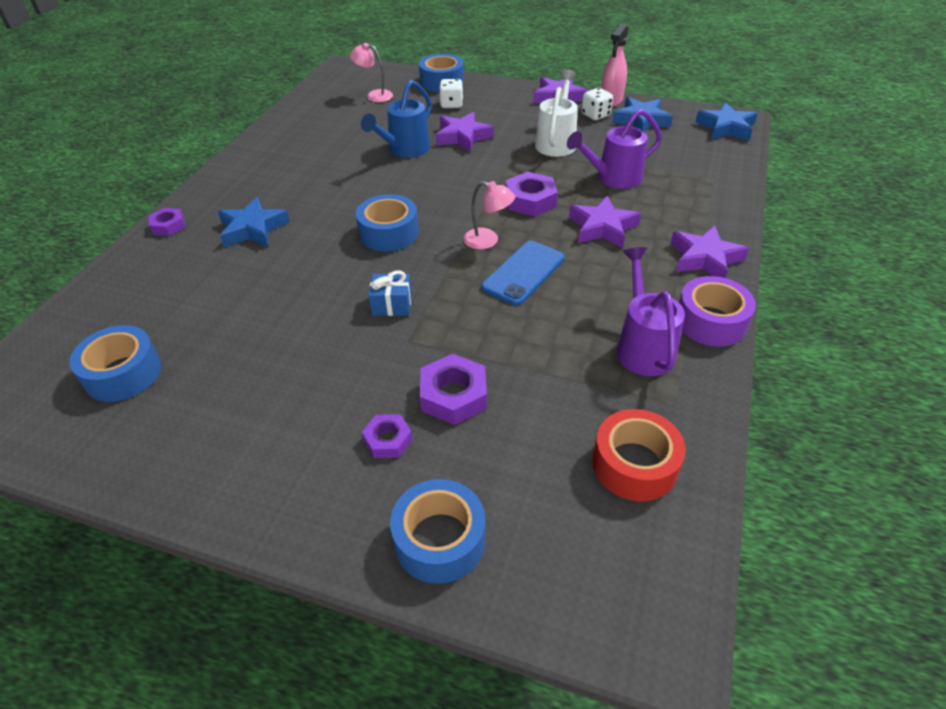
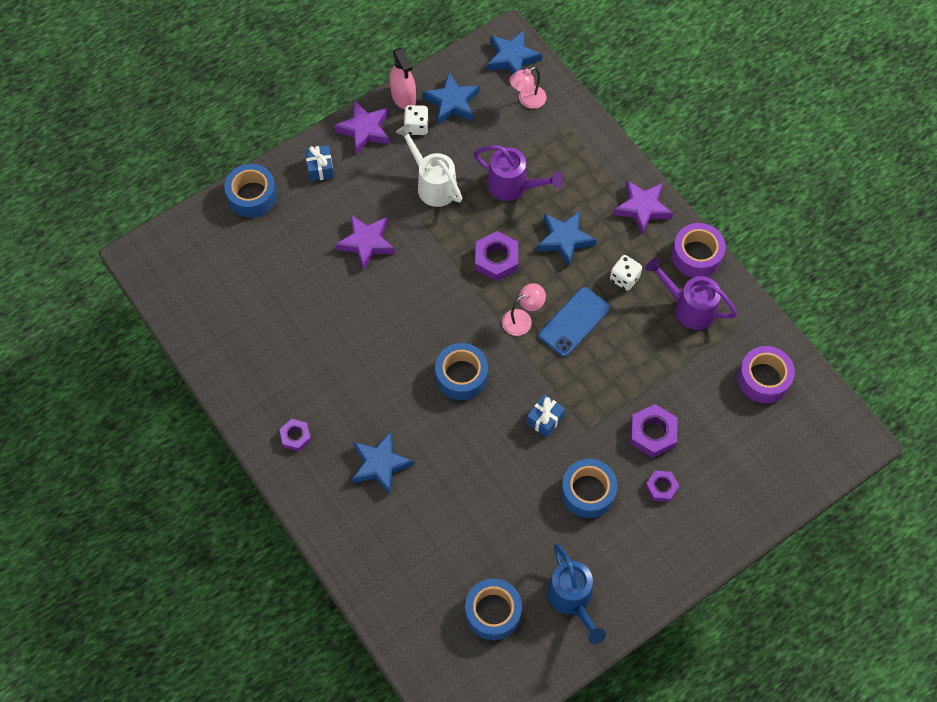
camera: 55 degrees left, 20 degrees up
purple nut [149,208,185,236] -> purple nut moved to [279,419,311,451]
pink lamp [350,43,393,102] -> pink lamp moved to [509,67,546,109]
blue watering can [361,80,432,158] -> blue watering can moved to [547,544,606,644]
blue tape [390,479,485,584] -> blue tape moved to [561,459,618,518]
white dice [439,79,463,108] -> white dice moved to [610,255,642,291]
blue phone [481,241,565,306] -> blue phone turned 60 degrees clockwise [538,287,610,357]
purple watering can [567,109,662,189] -> purple watering can turned 75 degrees counterclockwise [474,145,563,201]
purple star [569,196,641,248] -> blue star [537,211,596,266]
red tape [592,409,686,501] -> purple tape [738,346,795,403]
none -> blue gift [305,145,334,181]

